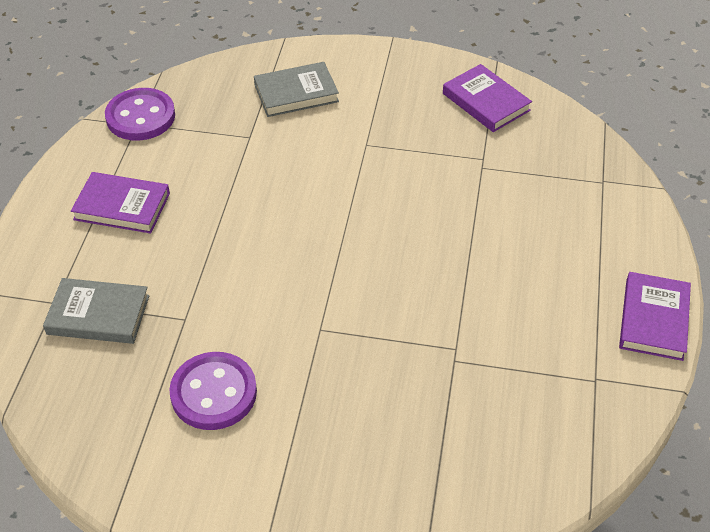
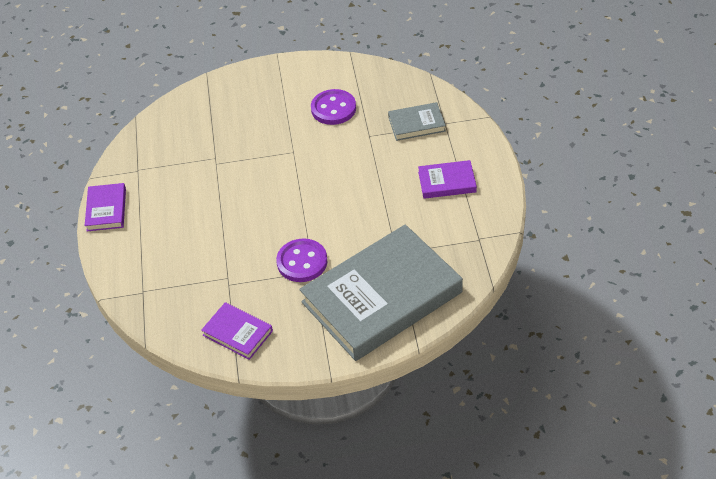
camera: 165 degrees right, 0 degrees up
purple button [105,88,175,141] -> purple button moved to [276,238,327,282]
grey book [254,62,339,117] -> grey book [299,224,463,361], size x2.32

